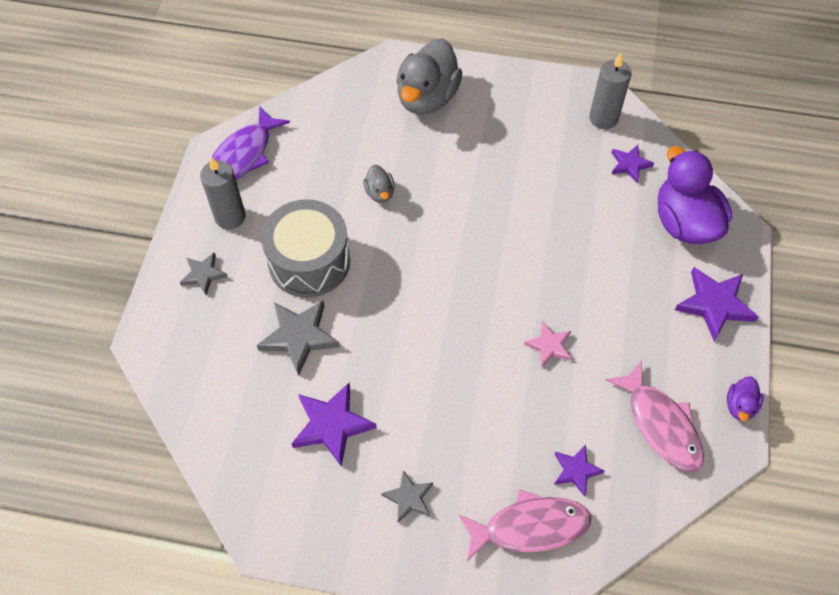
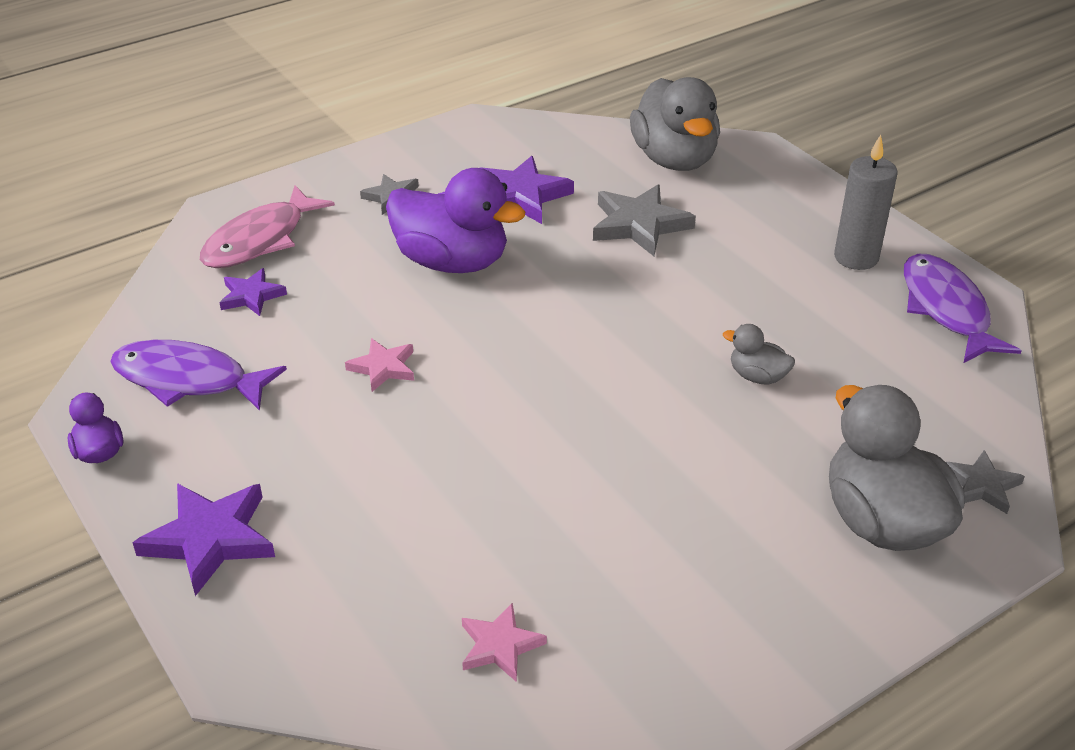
camera: 135 degrees right, 20 degrees down
grey star [180,252,228,295] -> grey star moved to [946,450,1025,514]
grey drum [261,199,350,298] -> none
grey candle [589,53,632,129] -> none
pink fish [606,360,704,473] -> purple fish [110,340,287,411]
purple star [611,145,654,183] -> pink star [462,602,547,682]
purple duck [658,146,732,244] -> purple duck moved to [386,168,525,273]
none -> grey duck [630,77,720,171]

